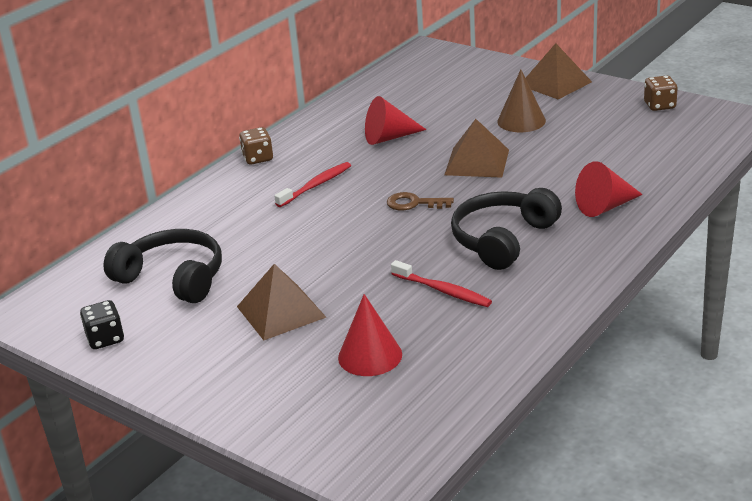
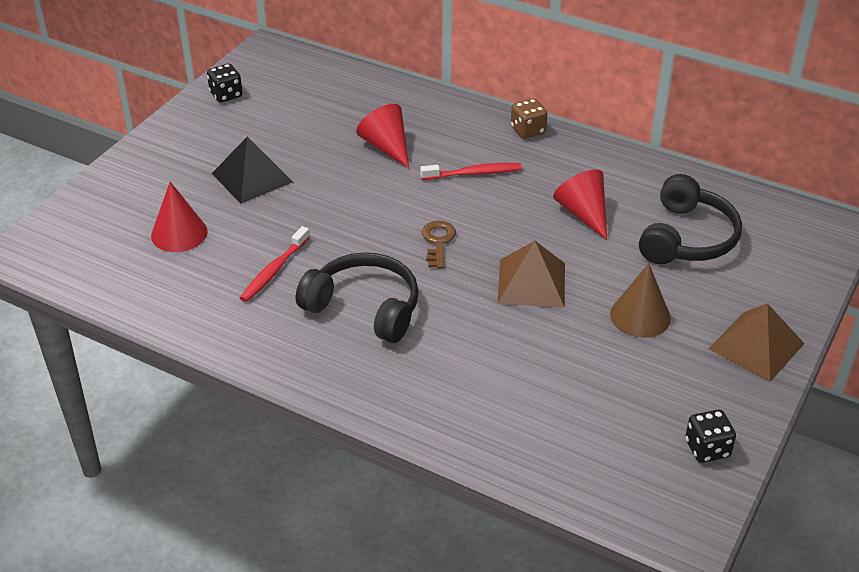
camera: 80 degrees right, 10 degrees up
black headphones [103,229,222,303] -> black headphones moved to [639,174,742,264]
brown pyramid [237,264,326,340] -> black pyramid [212,136,293,204]
red toothbrush [274,162,351,207] -> red toothbrush turned 45 degrees counterclockwise [420,163,522,180]
red cone [575,161,643,217] -> red cone moved to [356,104,409,168]
brown dice [644,75,678,111] -> black dice [685,410,736,463]

